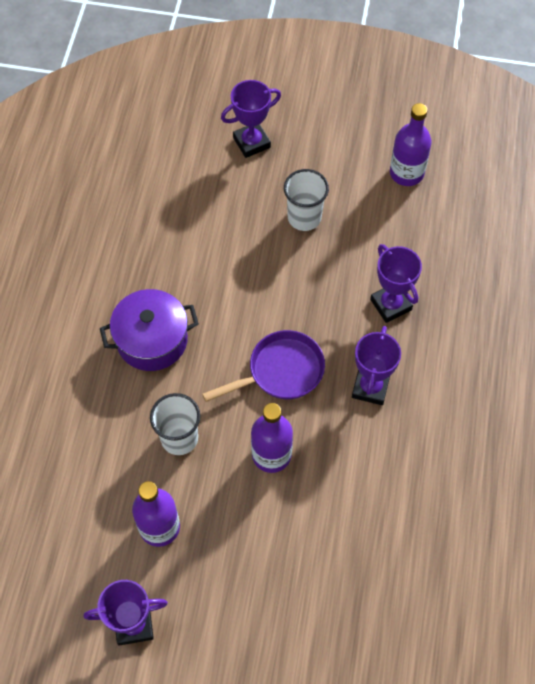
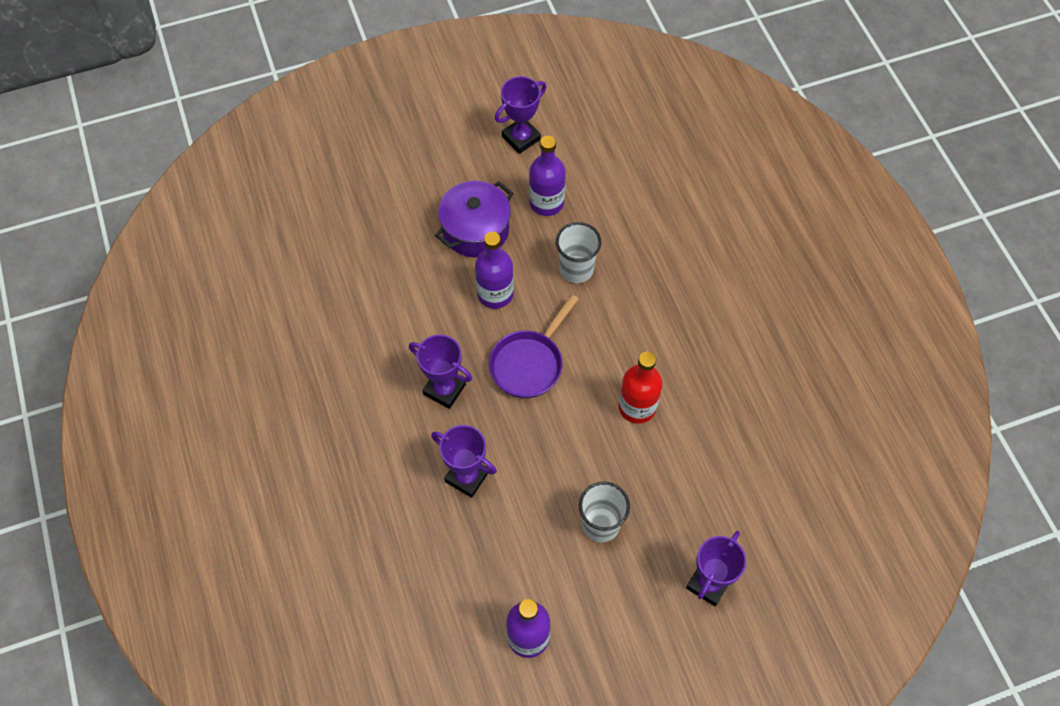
camera: 150 degrees right, 0 degrees up
purple pot [100,289,199,371] -> purple pot moved to [435,181,514,257]
purple trophy [352,326,401,405] -> purple trophy turned 45 degrees counterclockwise [409,335,472,409]
none -> red bottle [619,352,663,424]

